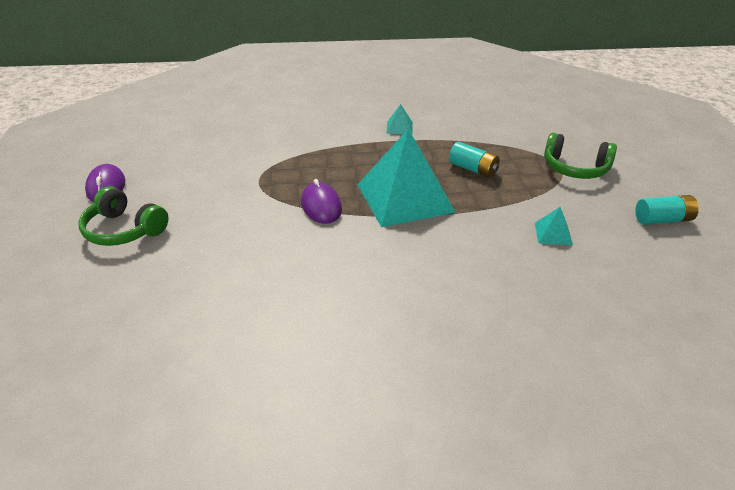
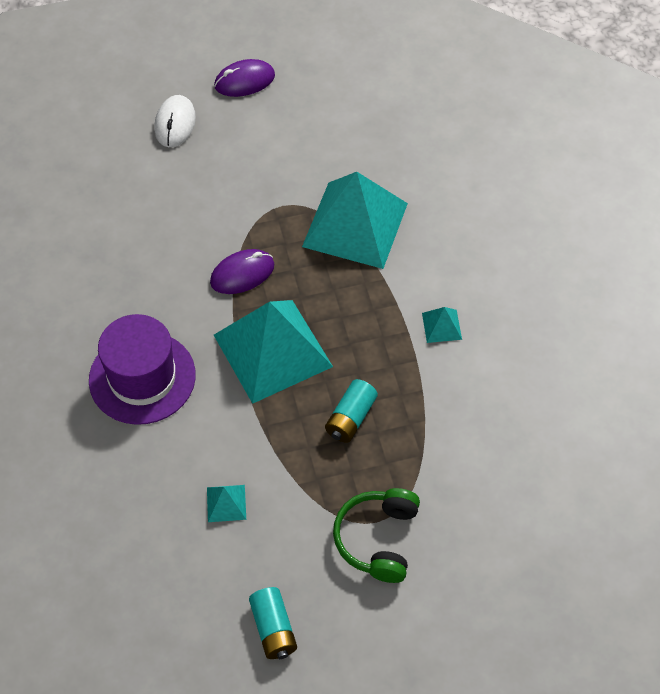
camera: 80 degrees right, 20 degrees up
green headphones [79,186,168,246] -> white mouse [154,95,196,147]
none -> purple hat [89,314,196,425]
none -> turquoise pyramid [302,172,408,269]

